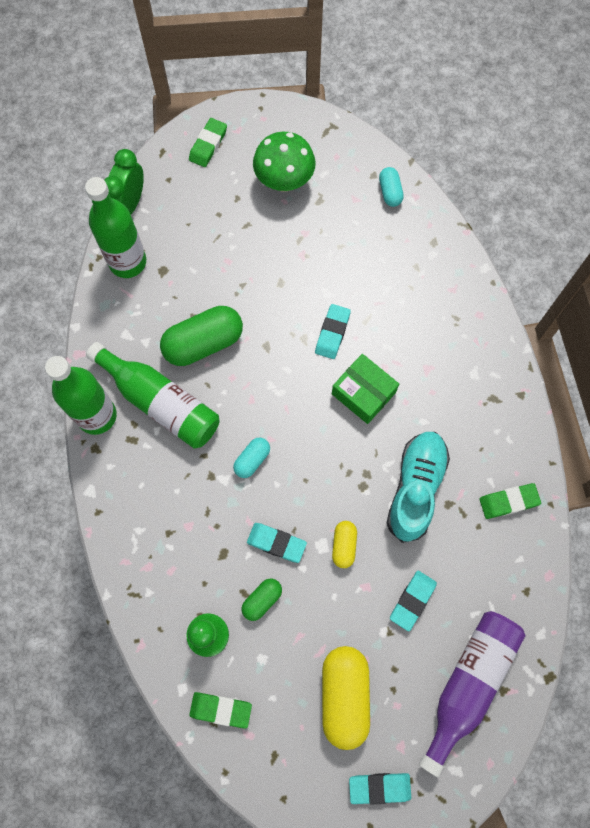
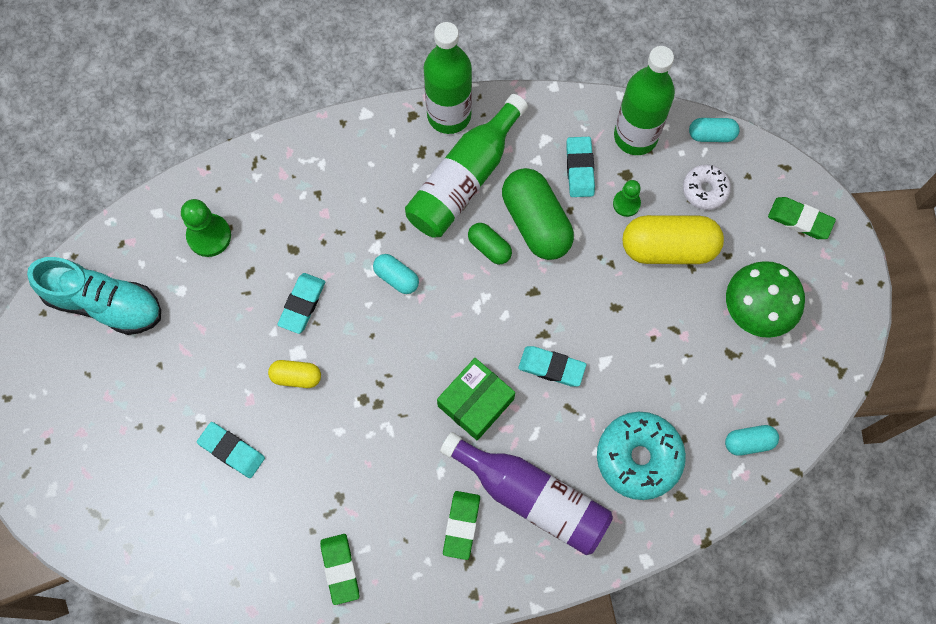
camera: 90 degrees right, 0 degrees up
green clock [104,149,144,214] -> turquoise capsule [689,118,740,142]
green eraser [189,692,252,729] -> green eraser moved to [443,491,480,560]
green capsule [242,579,282,621] -> green capsule moved to [468,223,512,265]
yellow capsule [322,646,370,750] -> yellow capsule moved to [622,215,724,264]
turquoise eraser [349,773,411,805] -> turquoise eraser moved to [566,137,595,197]
turquoise shoe [387,432,450,543] -> turquoise shoe moved to [27,257,161,335]
purple bottle [419,611,526,777] -> purple bottle moved to [440,432,613,555]
none -> turquoise donut [597,412,686,500]
none -> green pawn [613,180,641,217]
none -> white donut [683,164,731,210]

